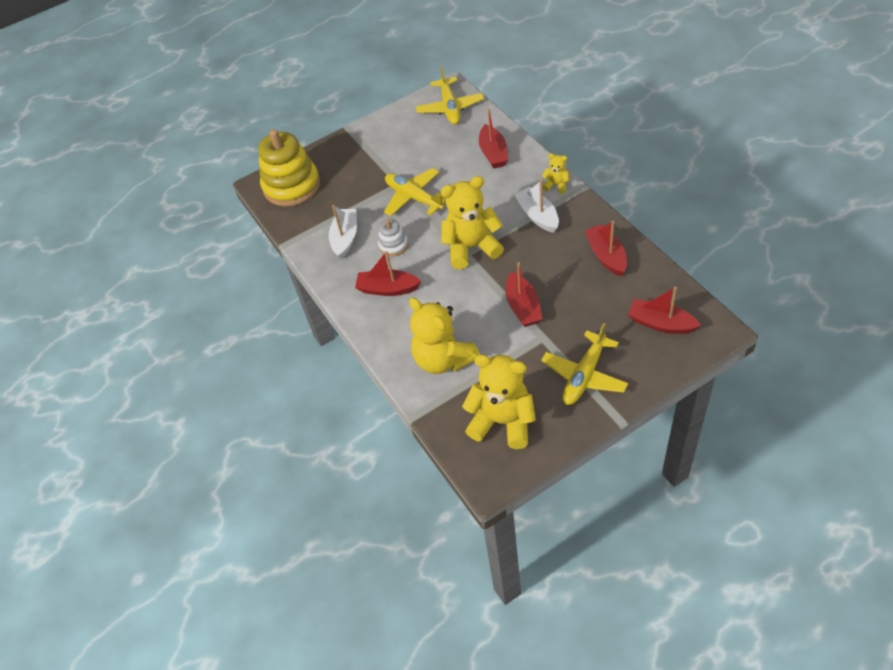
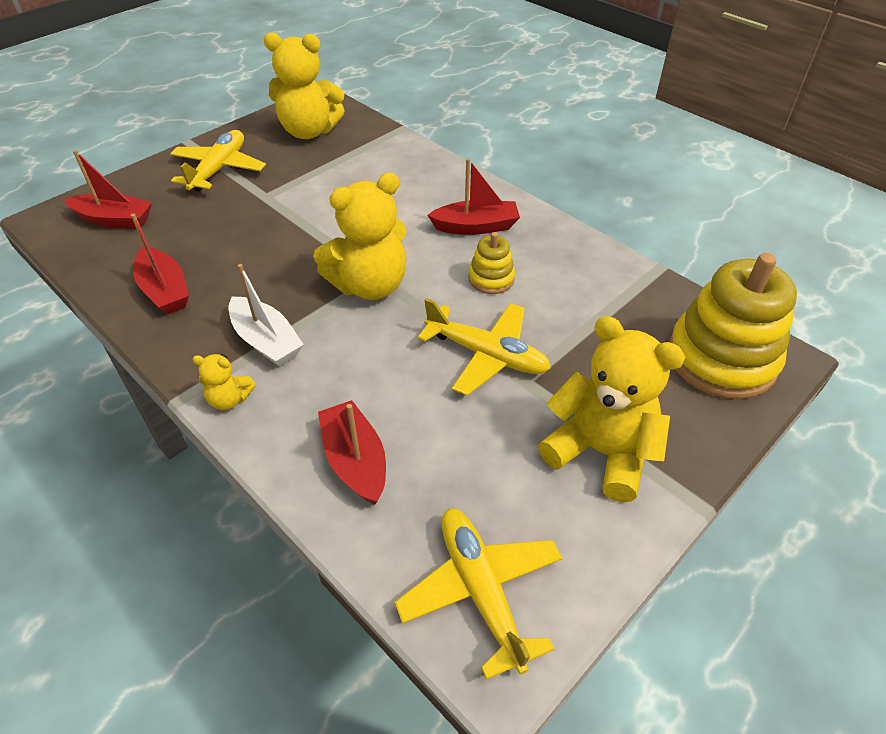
camera: 160 degrees right, 5 degrees down
white boat [329,205,357,259] -> none
white stacking toy [378,219,408,257] -> yellow stacking toy [468,232,515,294]
yellow teddy bear [409,298,480,374] -> yellow teddy bear moved to [538,316,685,502]
red boat [506,262,542,327] -> none

